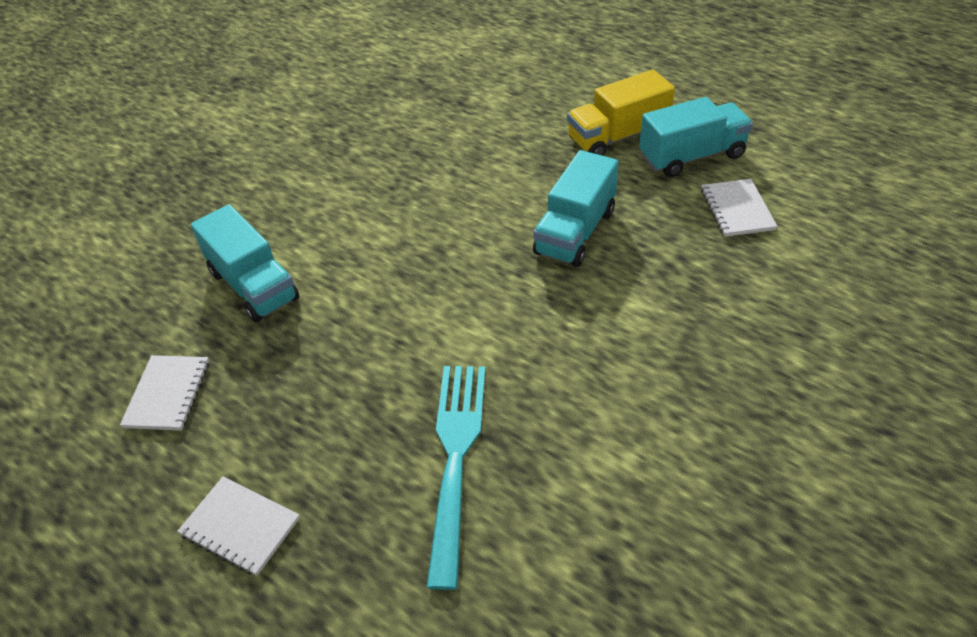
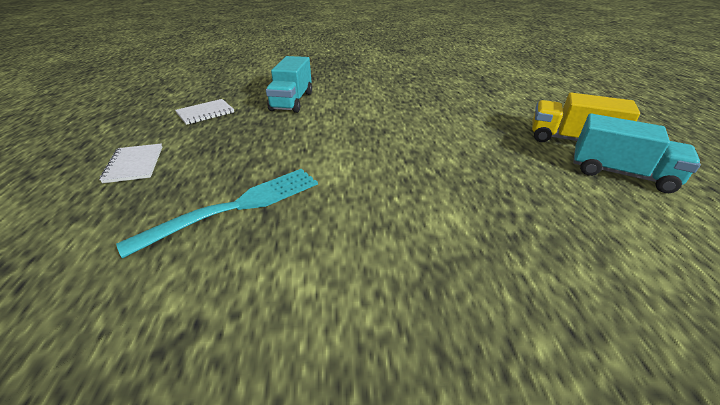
camera: 45 degrees right, 10 degrees down
turquoise truck [533,150,619,267] -> none
white notebook [701,179,778,237] -> none

